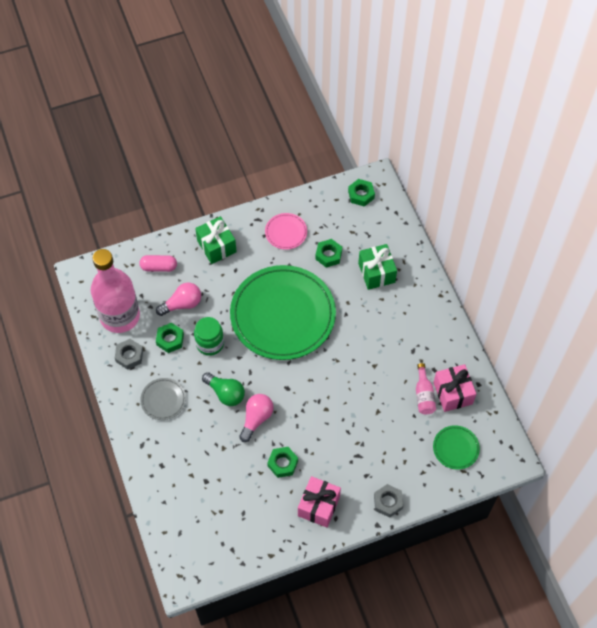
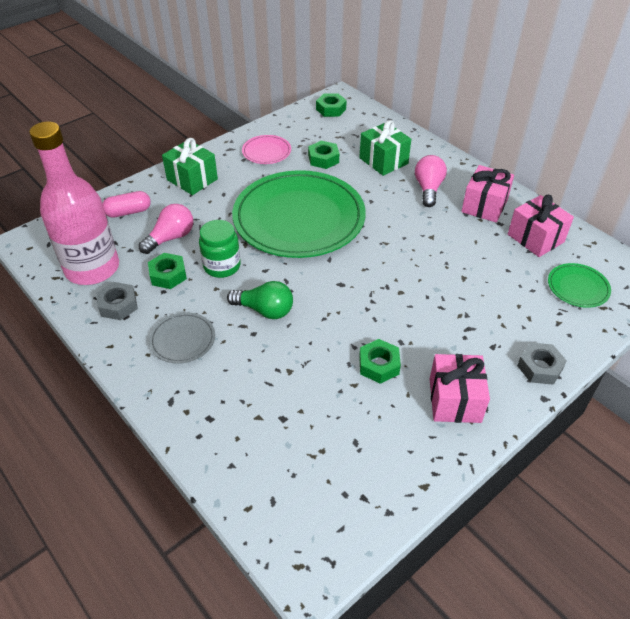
camera: 20 degrees left, 15 degrees down
pink light bulb [239,394,274,442] -> pink light bulb moved to [415,155,447,207]
pink bottle [416,363,436,414] -> none
none -> pink gift [461,165,514,223]

